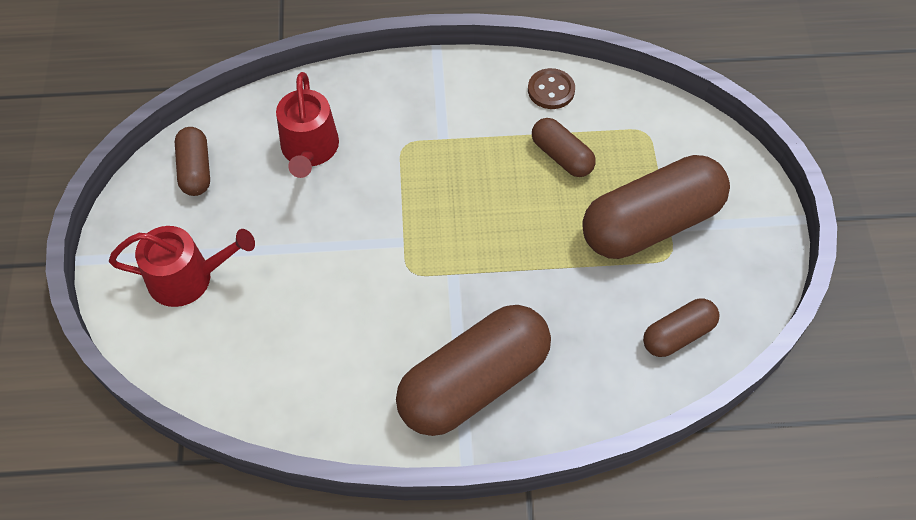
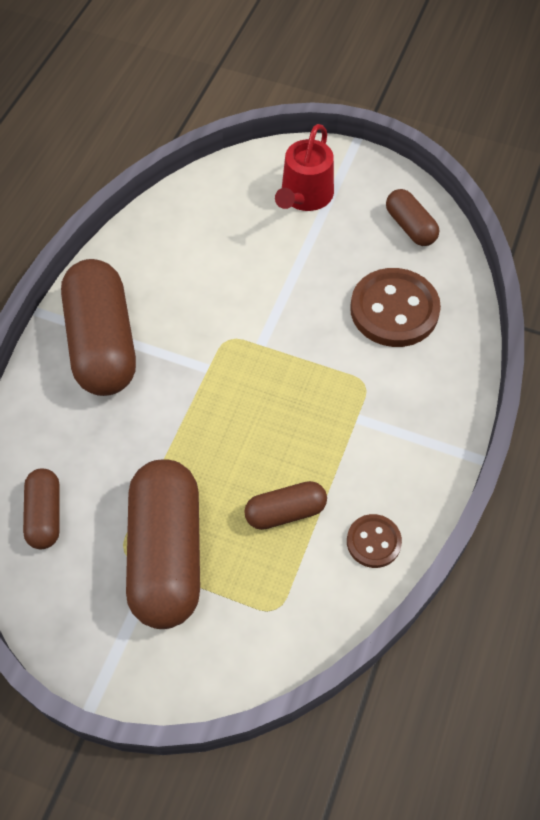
camera: 115 degrees right, 0 degrees up
brown capsule [175,127,210,196] -> brown capsule turned 45 degrees clockwise [386,189,439,246]
red watering can [276,72,339,178] -> brown button [350,268,441,347]

